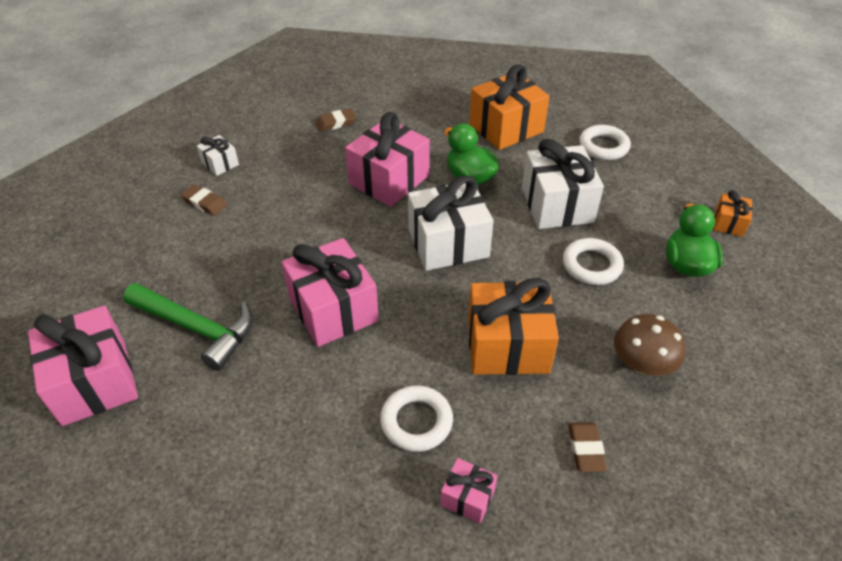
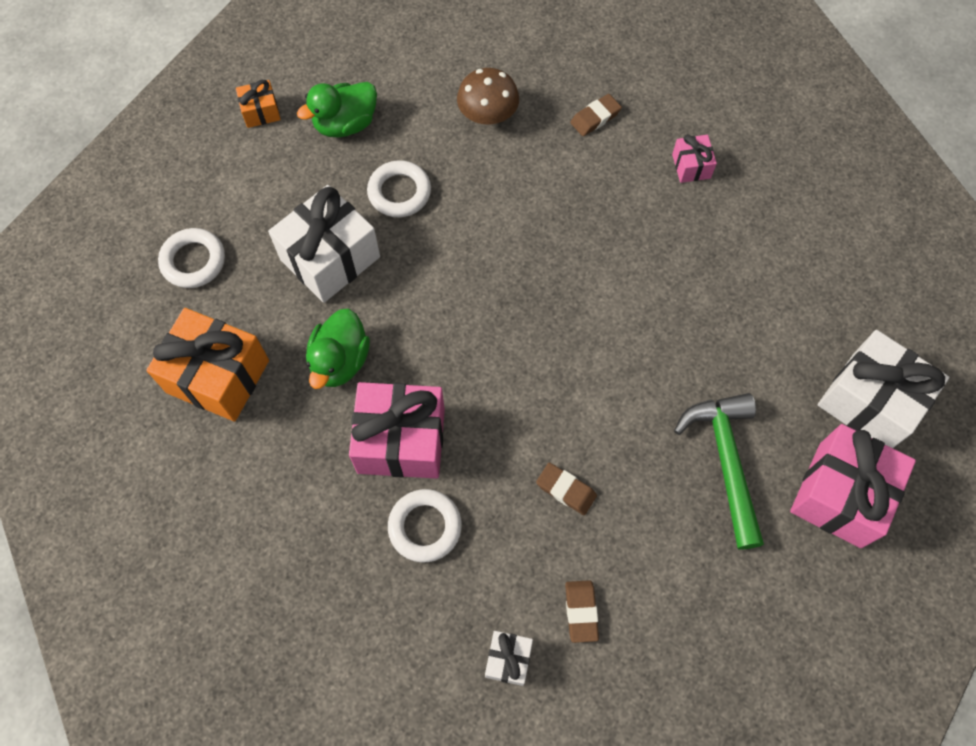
camera: 125 degrees left, 20 degrees up
pink gift [282,238,379,347] -> none
brown eraser [315,109,356,132] -> brown eraser moved to [536,463,597,515]
white ring [380,386,453,452] -> white ring moved to [388,489,462,563]
white gift [408,175,494,271] -> white gift moved to [818,330,949,448]
orange gift [468,278,559,375] -> none

